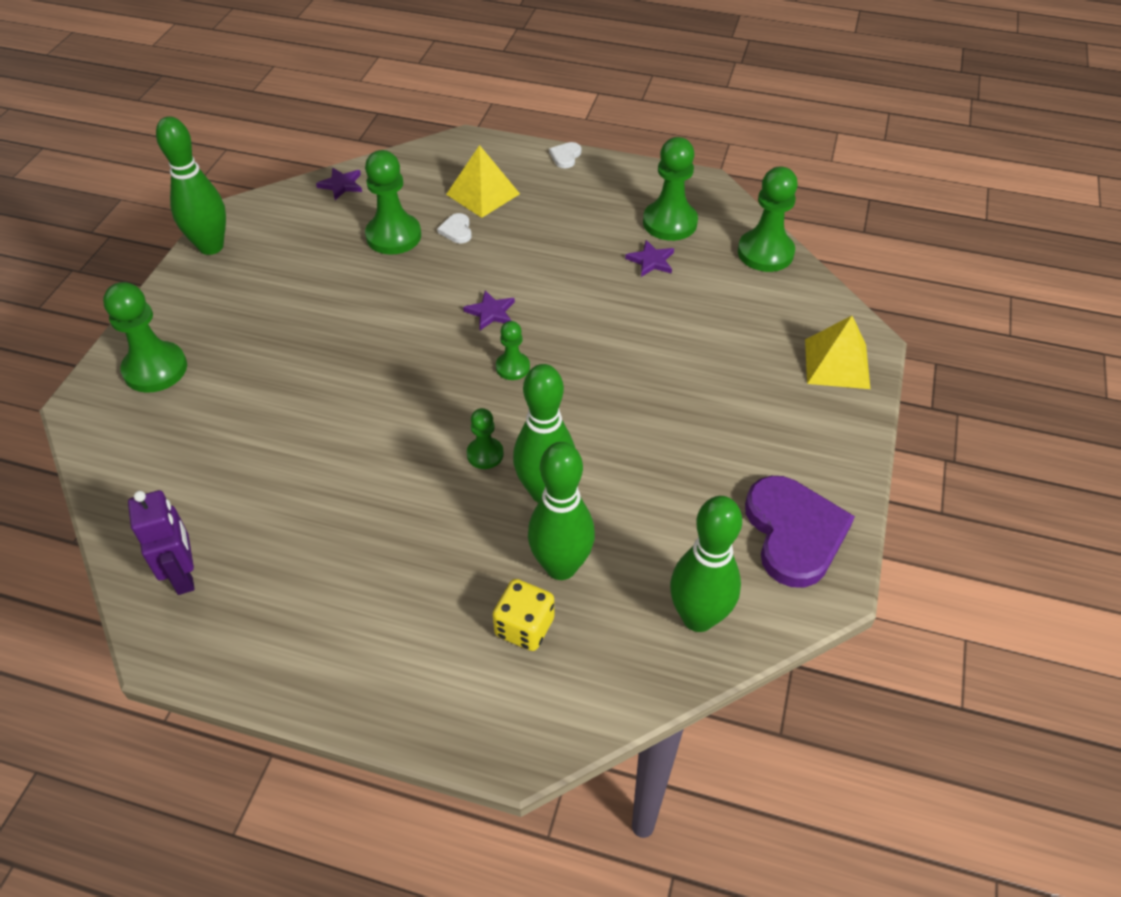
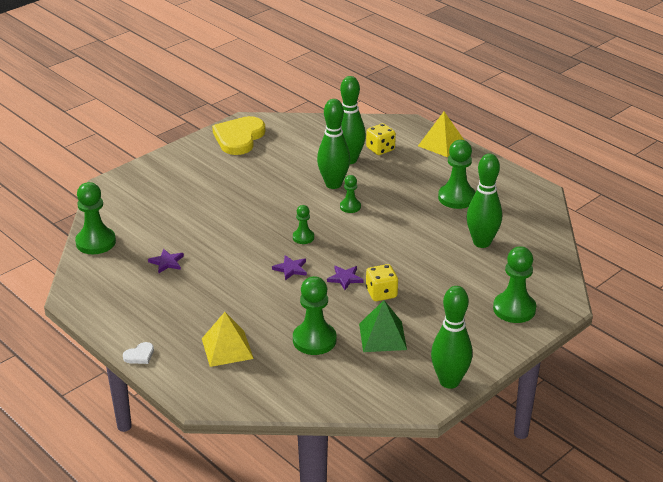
camera: 150 degrees left, 15 degrees down
purple robot [128,490,195,595] -> none
purple star [316,168,362,200] -> purple star moved to [327,266,364,290]
white heart [437,213,472,243] -> none
green pawn [643,137,698,241] -> green pawn moved to [438,140,475,209]
green bowling pin [670,496,742,632] -> green bowling pin moved to [467,153,502,248]
purple heart [745,476,855,588] -> yellow heart [212,116,265,155]
yellow pyramid [805,316,870,389] -> yellow pyramid moved to [418,112,464,157]
none -> green pyramid [359,300,407,352]
none -> yellow dice [366,264,398,301]

